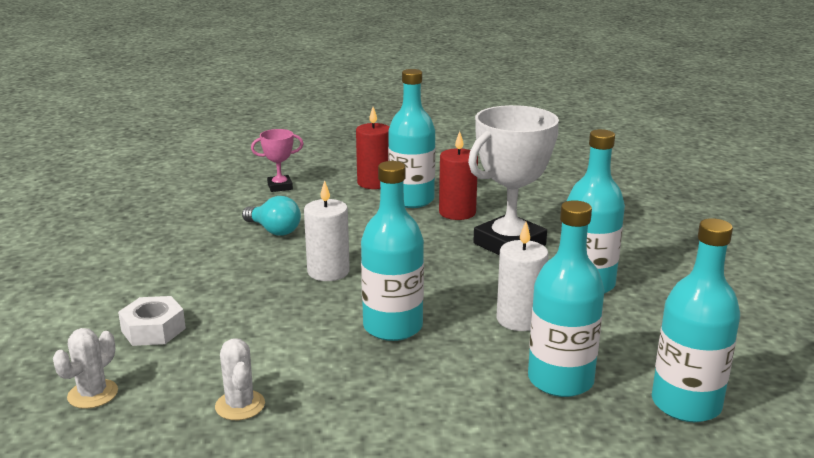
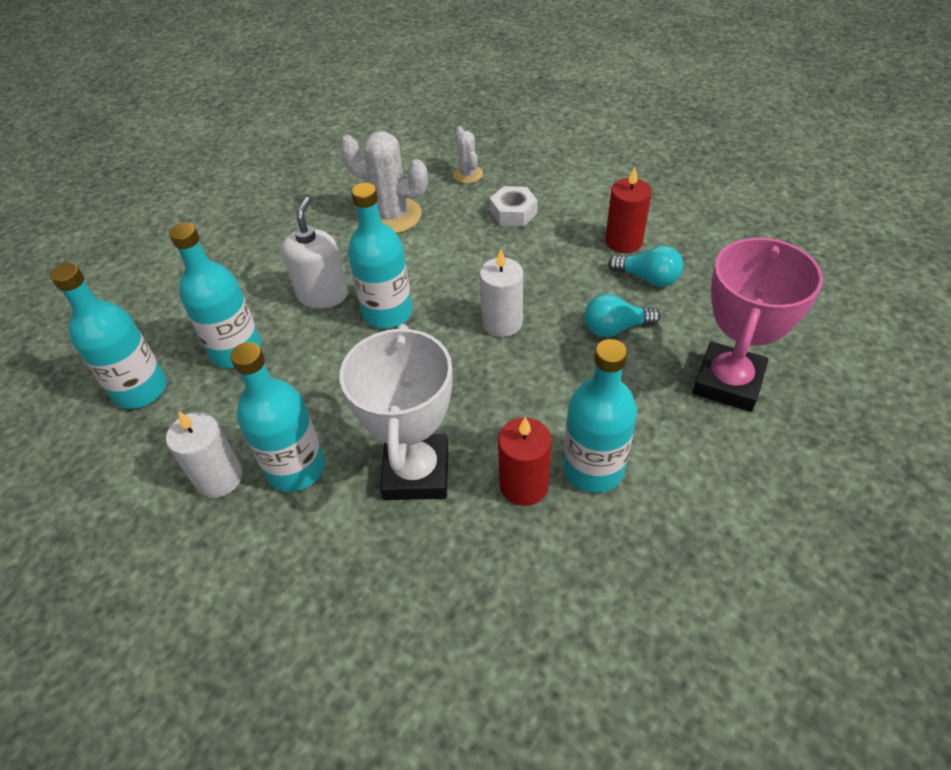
camera: 135 degrees right, 25 degrees up
white cactus [215,338,265,420] -> white cactus [339,131,428,234], size x1.84
pink trophy [251,129,303,192] -> pink trophy [692,238,823,412], size x2.08
red candle [356,107,389,189] -> red candle moved to [605,167,652,253]
white candle [497,222,548,331] -> white candle moved to [166,411,243,498]
none -> white soap dispenser [282,197,348,309]
none -> turquoise light bulb [608,245,683,287]

